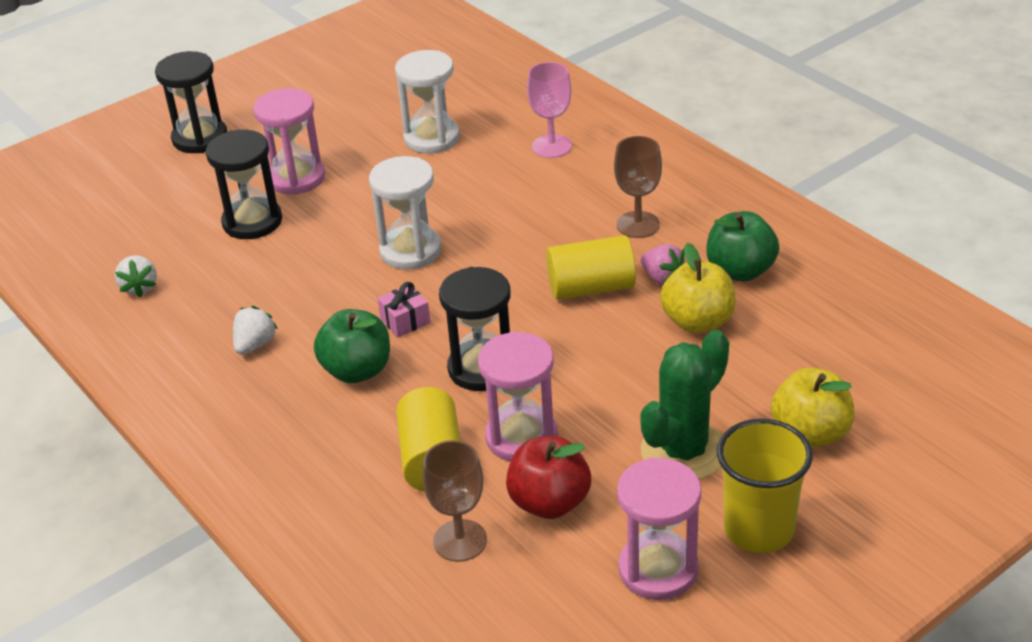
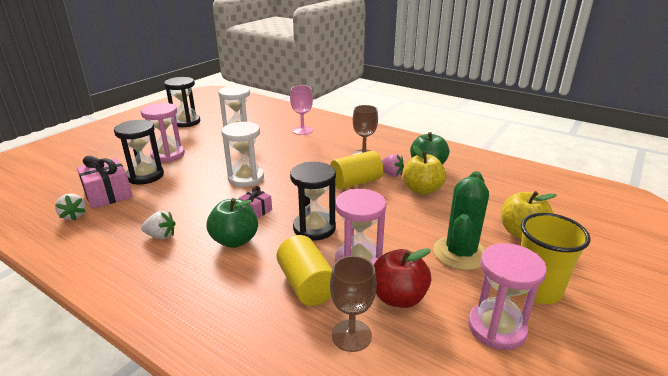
camera: 20 degrees left, 10 degrees down
black hourglass [155,51,227,153] -> black hourglass moved to [164,77,200,127]
white strawberry [233,306,278,355] -> white strawberry turned 90 degrees clockwise [141,211,176,239]
none -> pink gift [77,156,133,209]

